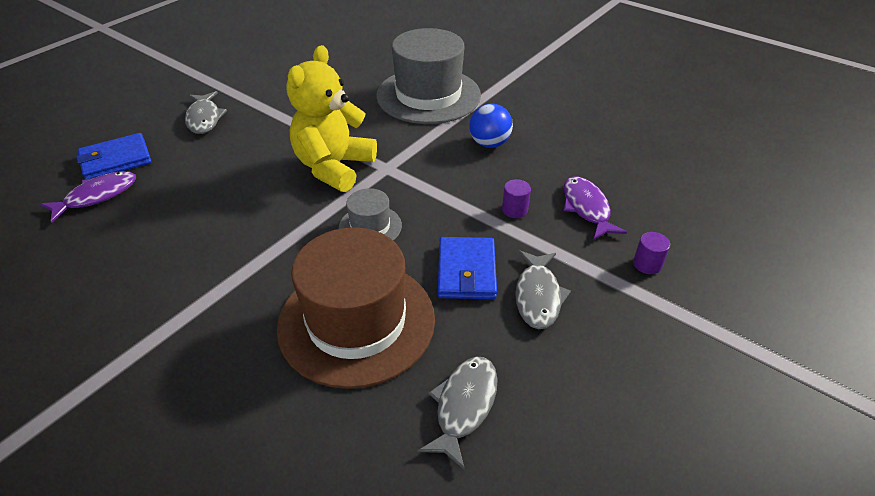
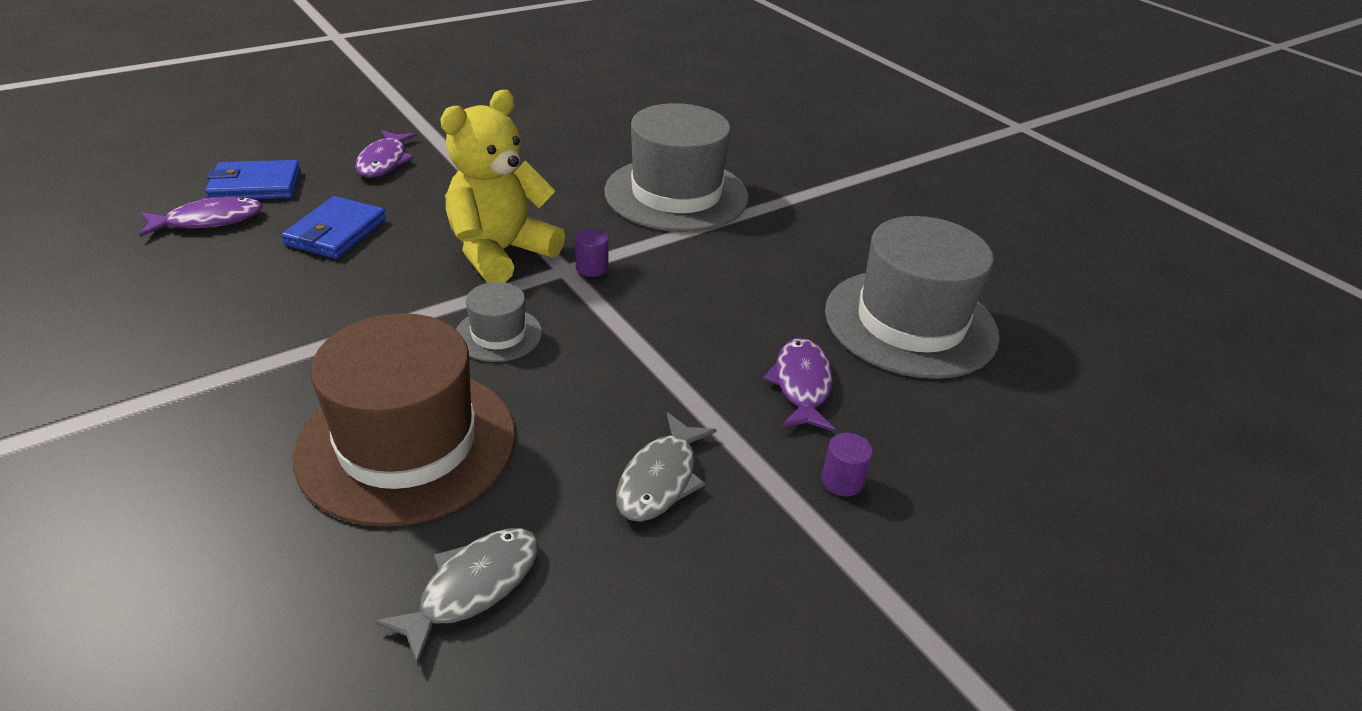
camera: 15 degrees right, 5 degrees down
grey fish [185,91,227,134] -> purple fish [355,130,417,178]
blue wallet [438,237,497,299] -> blue wallet moved to [282,196,386,259]
blue ball [469,103,513,148] -> none
purple cylinder [502,179,531,218] -> purple cylinder moved to [575,228,609,277]
none -> grey hat [825,216,1000,379]

